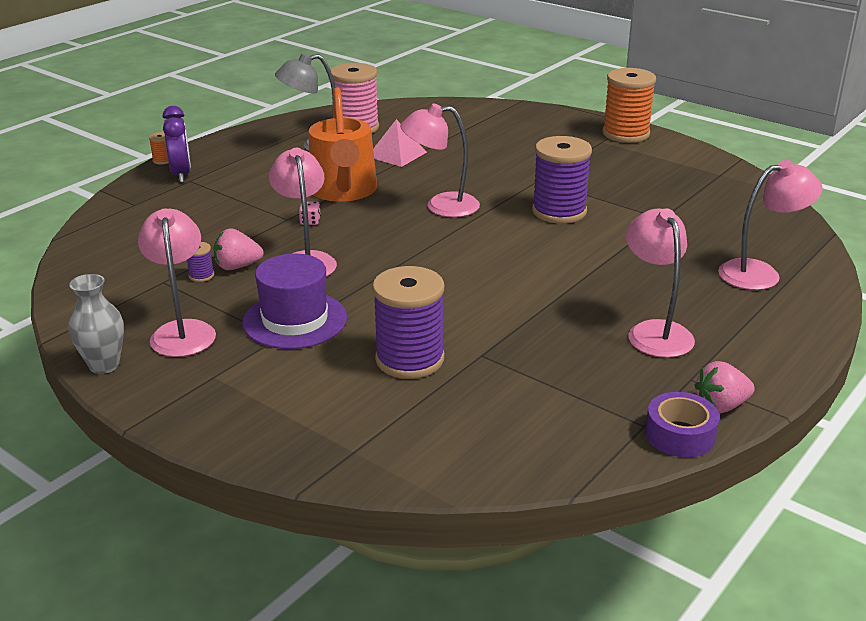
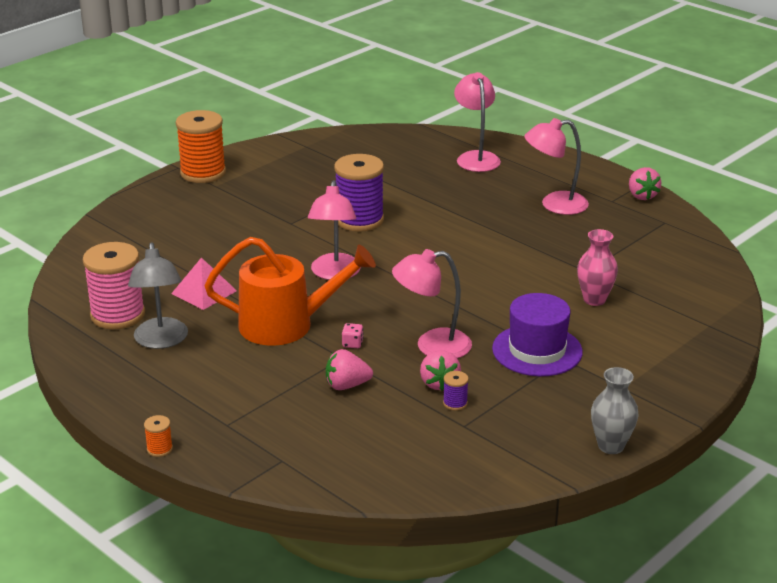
camera: 85 degrees left, 0 degrees up
pink lamp [138,208,216,357] -> none
purple clock [162,106,191,183] -> none
purple spool [372,266,444,379] -> pink vase [577,229,618,306]
purple tape [645,392,720,458] -> none
none -> pink strawberry [326,349,373,390]

